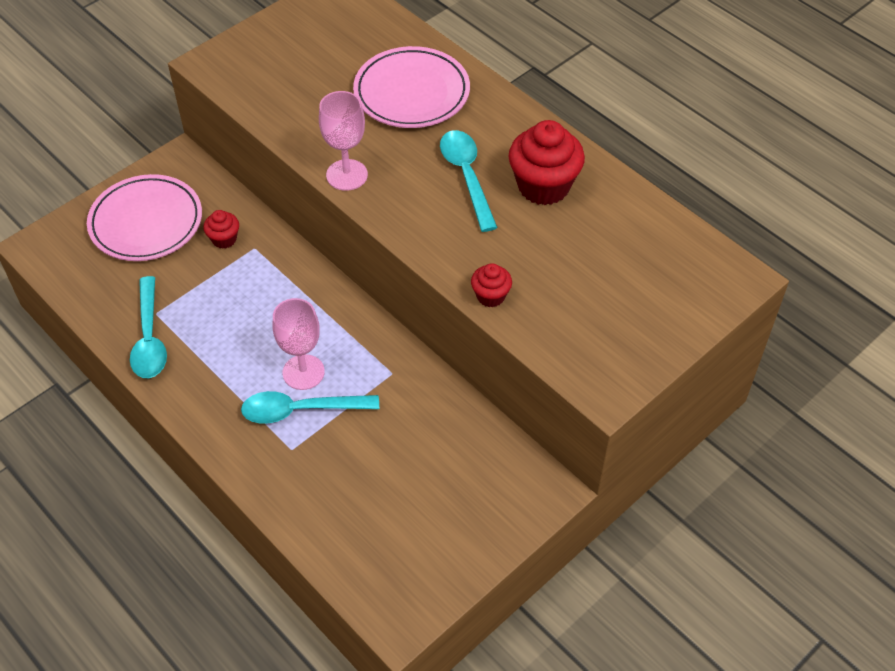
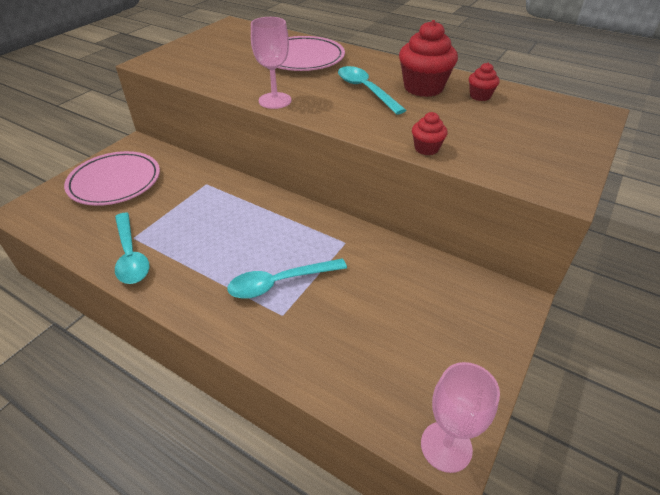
camera: 15 degrees left, 10 degrees down
red cupcake [203,210,239,249] -> red cupcake moved to [469,63,500,101]
pink goblet [272,298,325,390] -> pink goblet moved to [421,362,500,473]

